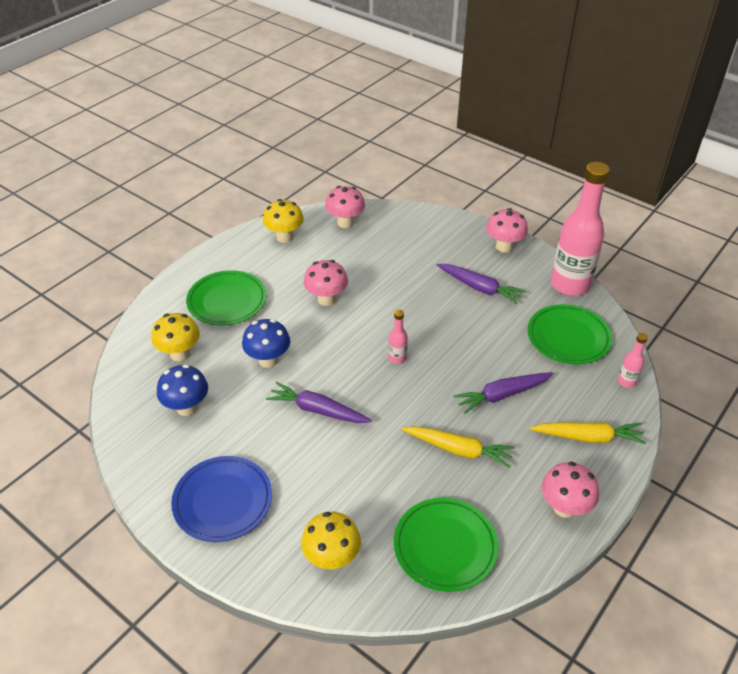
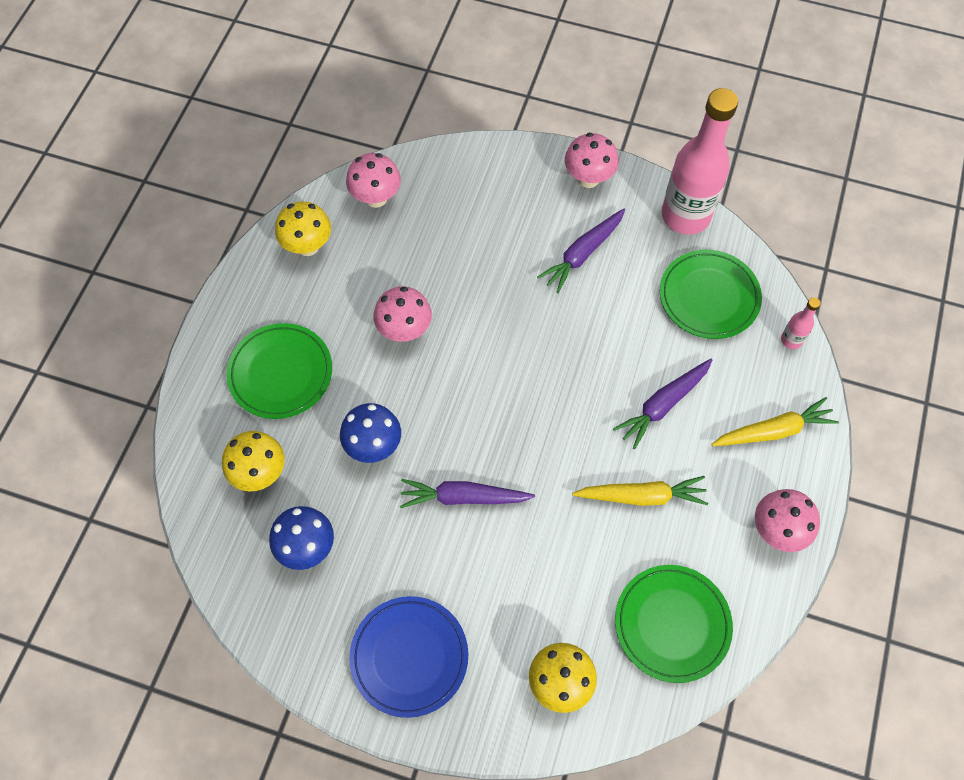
camera: 20 degrees left, 20 degrees up
pink bottle [388,310,408,364] -> none
purple carrot [437,264,526,305] -> purple carrot turned 120 degrees clockwise [537,209,625,293]

